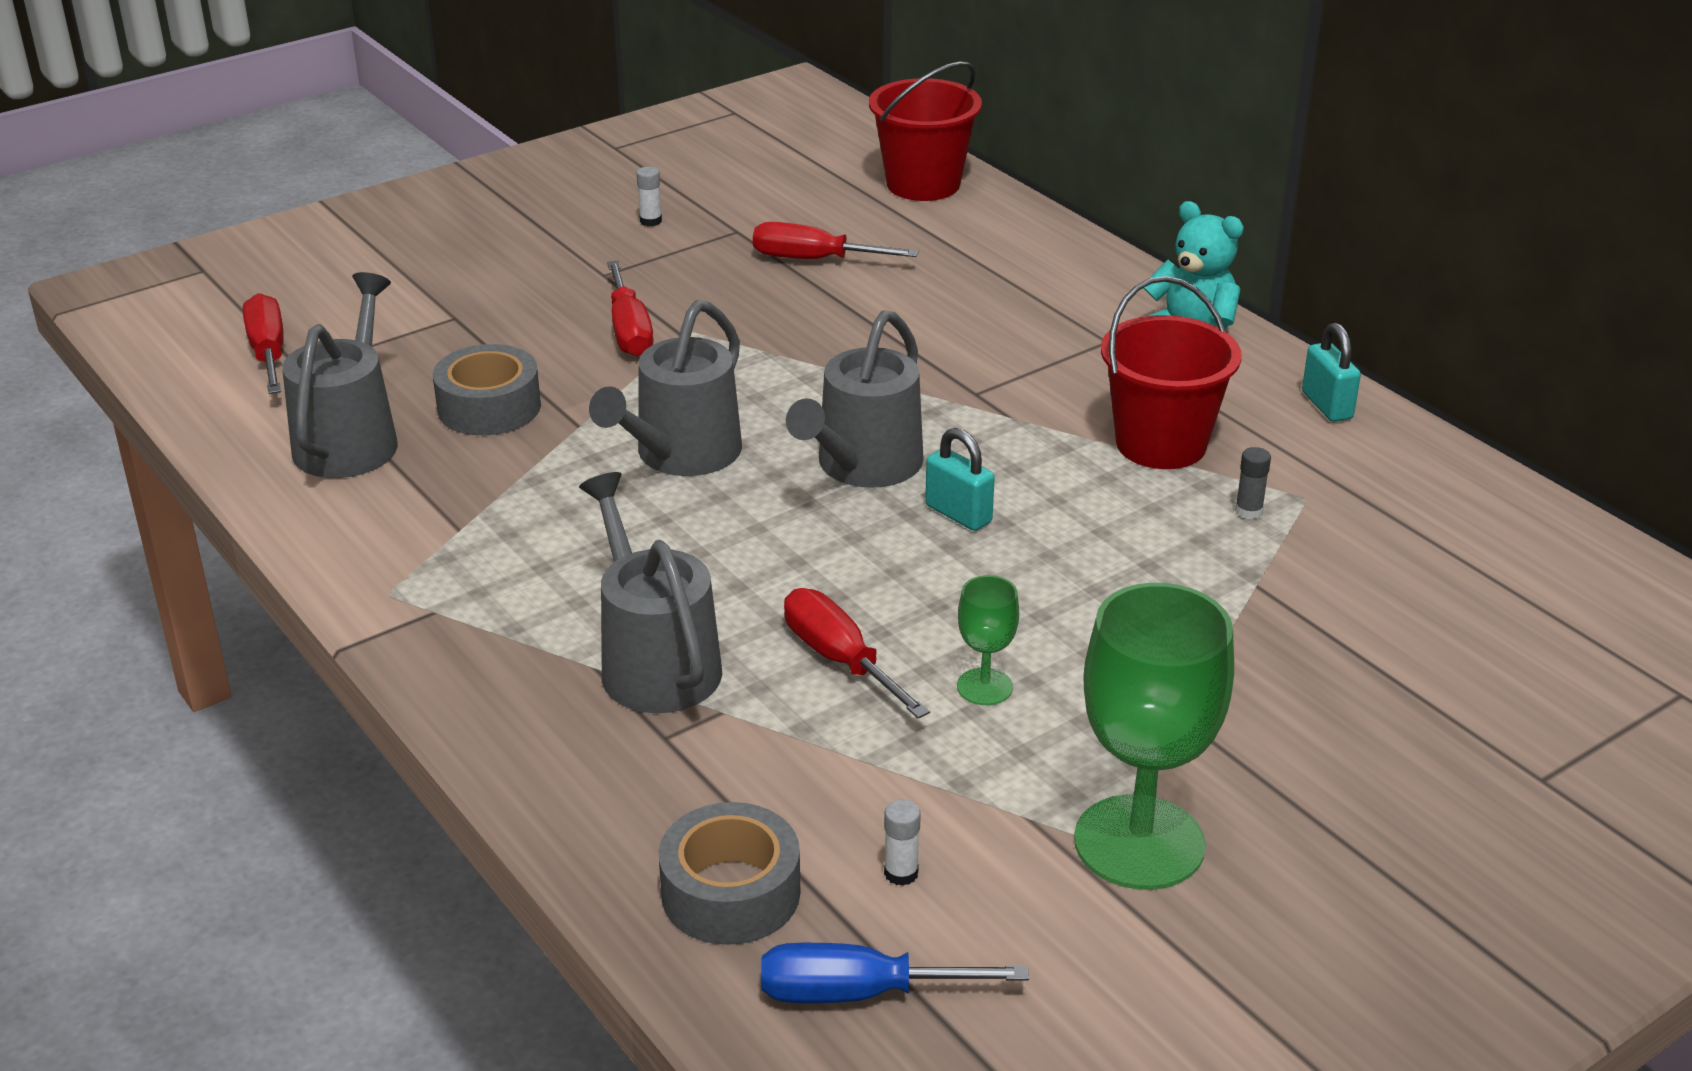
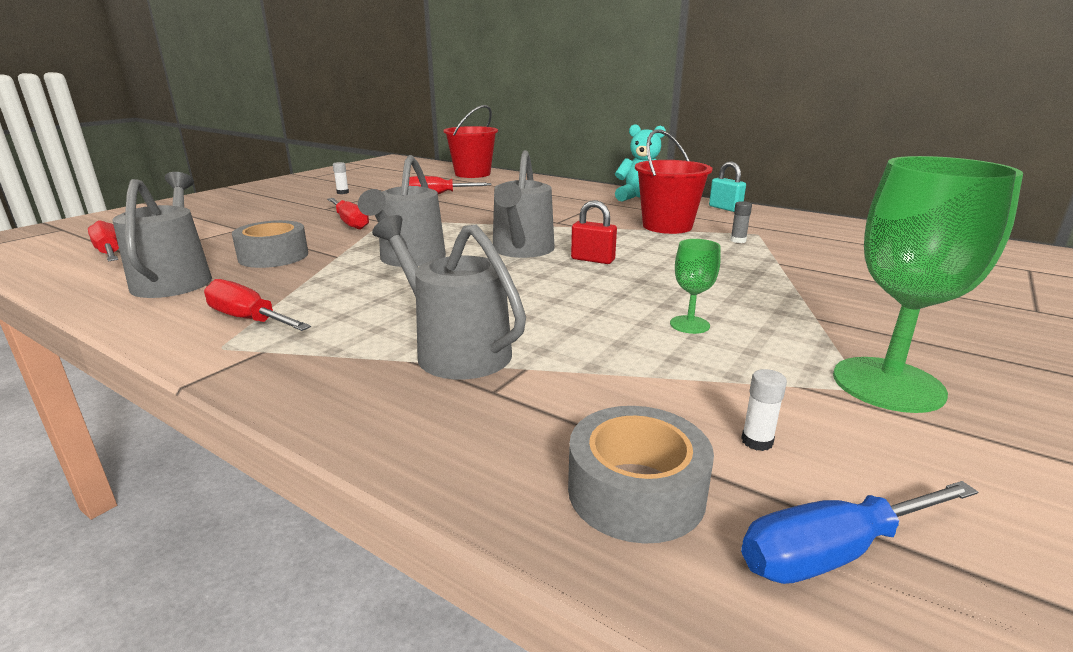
camera: 20 degrees left, 10 degrees down
red screwdriver [784,588,930,719] -> red screwdriver moved to [204,279,311,331]
turquoise padlock [925,428,995,531] -> red padlock [571,200,617,264]

